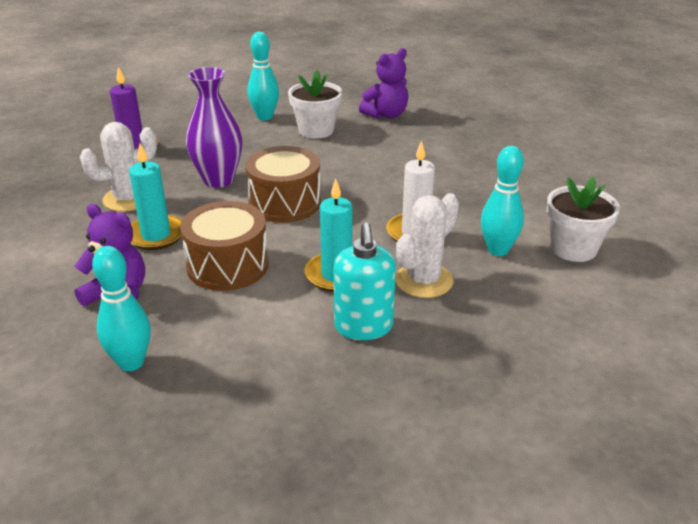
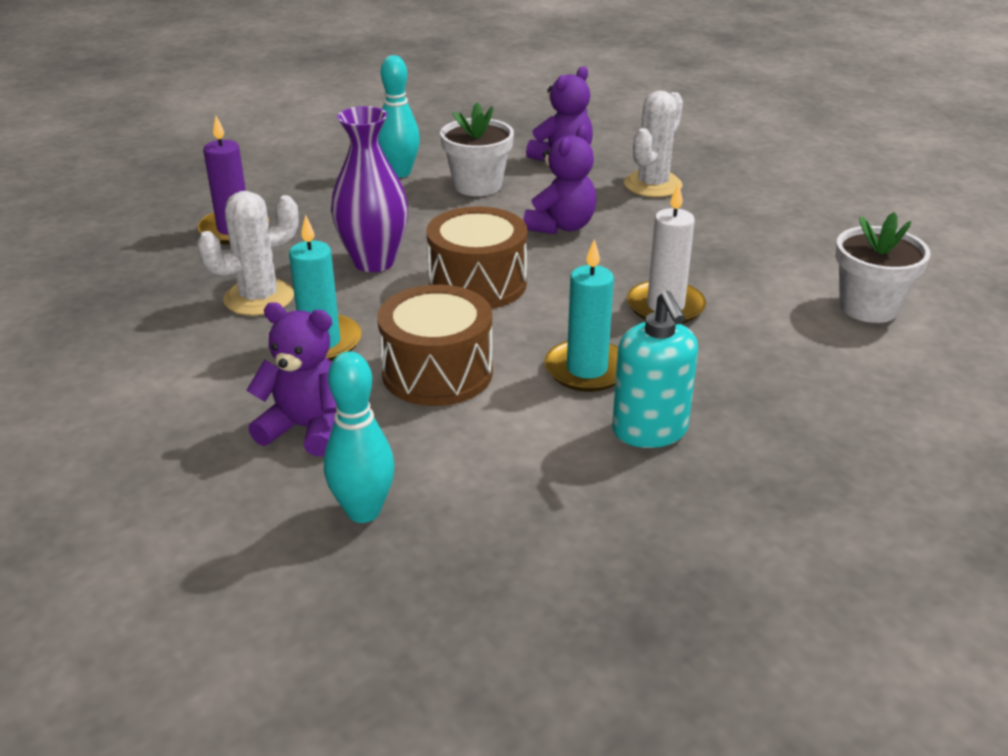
camera: 10 degrees left, 0 degrees up
white cactus [395,193,459,298] -> white cactus moved to [624,91,683,197]
turquoise bowling pin [481,146,524,256] -> none
none -> purple teddy bear [523,125,596,234]

